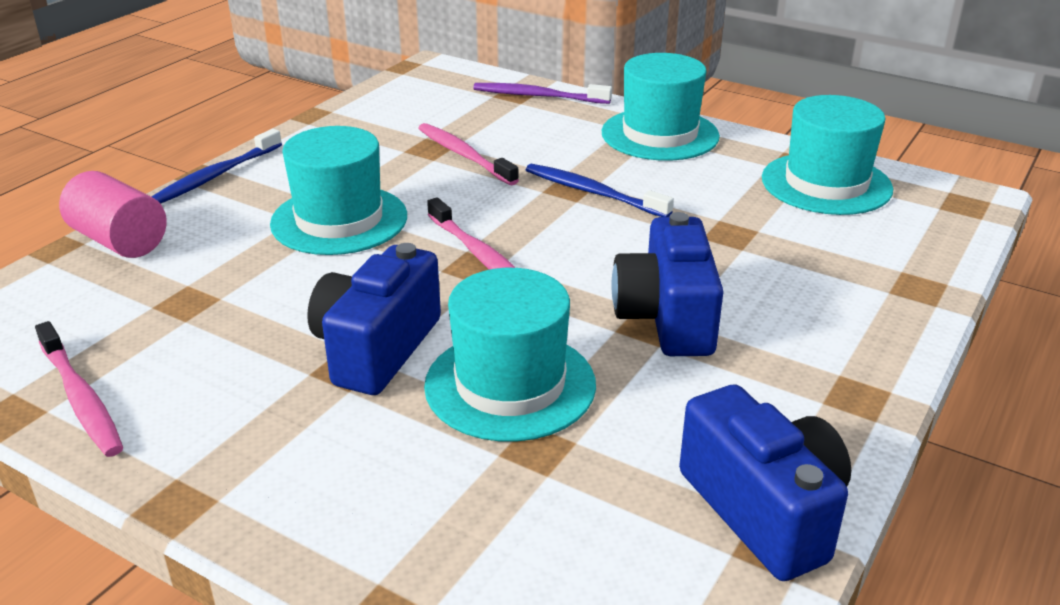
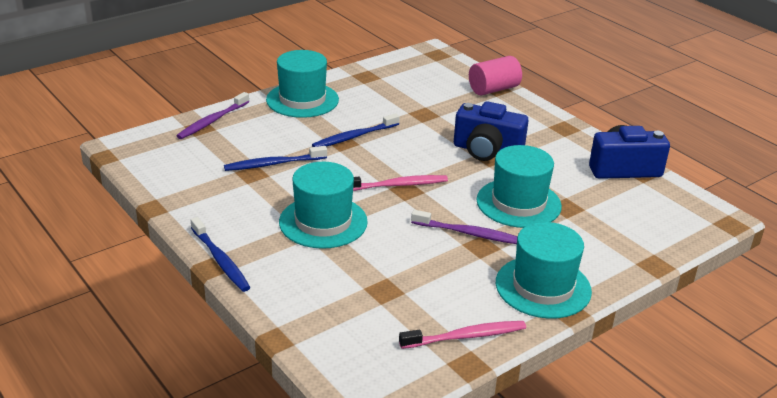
camera: 70 degrees left, 0 degrees up
pink cylinder [59,171,167,258] -> pink cylinder moved to [469,56,522,95]
blue camera [307,243,441,395] -> purple toothbrush [411,210,517,244]
pink toothbrush [418,123,519,185] -> blue toothbrush [224,146,327,171]
turquoise hat [762,95,893,215] -> turquoise hat moved to [496,222,592,319]

